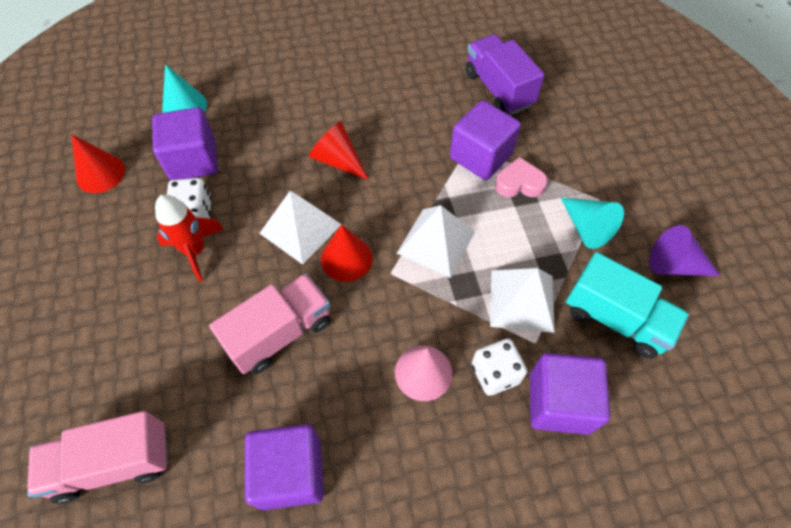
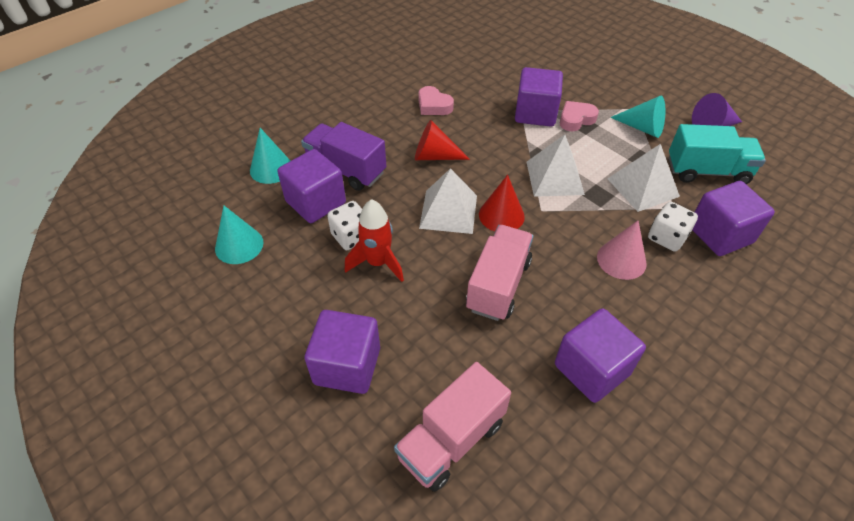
camera: 30 degrees left, 10 degrees down
red cone [72,135,125,193] -> turquoise cone [215,206,264,264]
purple truck [465,34,545,115] -> purple truck moved to [301,122,386,191]
none -> purple cube [305,310,380,394]
none -> pink heart [418,86,454,115]

